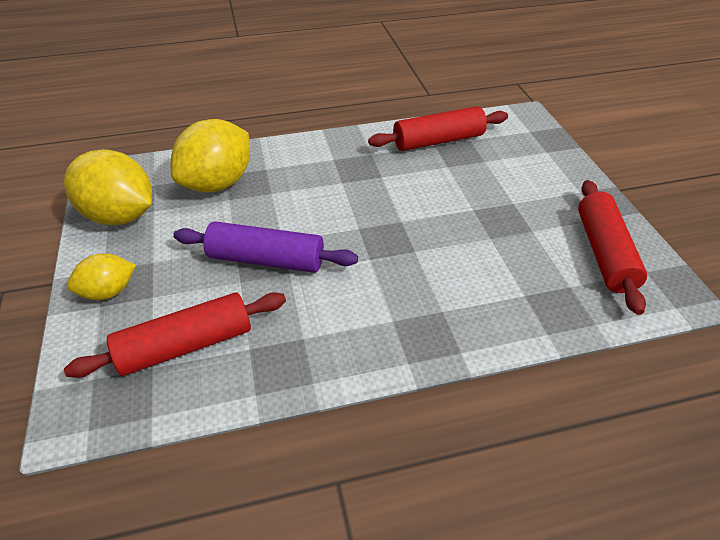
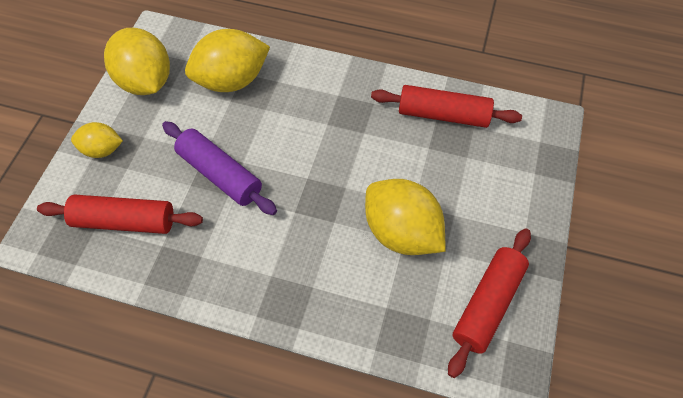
camera: 30 degrees right, 15 degrees up
none -> yellow lemon [365,179,446,255]

